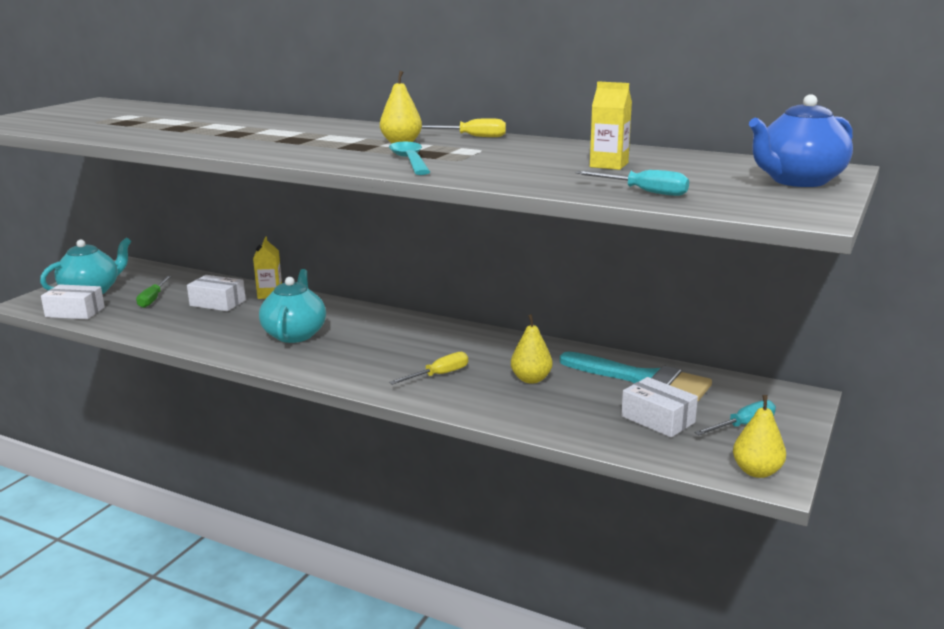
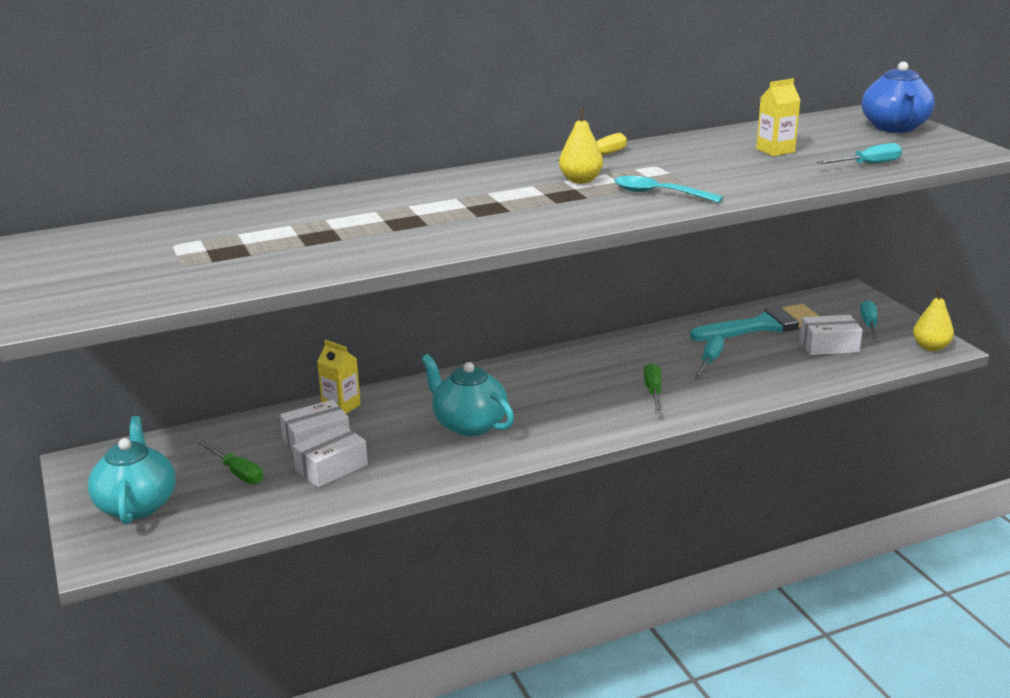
camera: 50 degrees left, 5 degrees up
white box [41,284,105,319] -> white box moved to [292,425,368,488]
yellow screwdriver [389,352,468,385] -> green screwdriver [644,363,661,413]
yellow pear [511,314,553,383] -> turquoise screwdriver [694,335,724,379]

